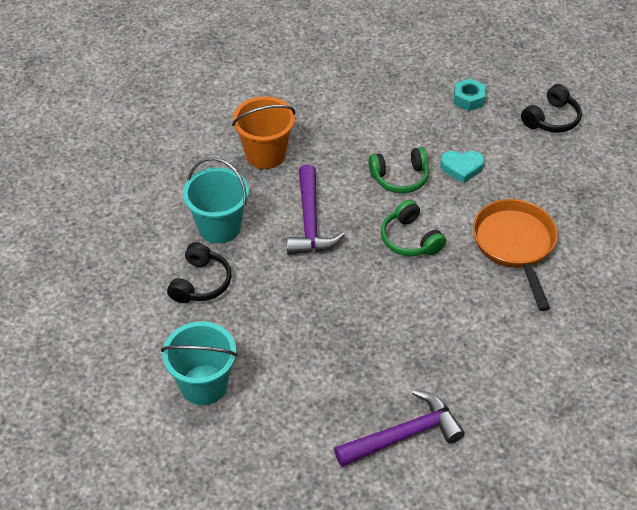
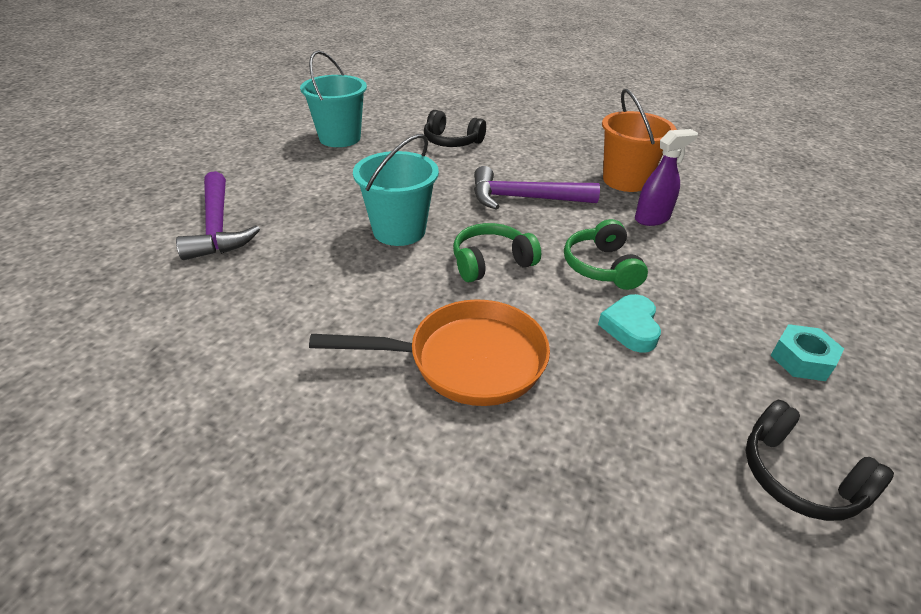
camera: 95 degrees right, 10 degrees down
turquoise bucket [183,157,249,244] -> turquoise bucket moved to [353,134,439,246]
none -> purple spray bottle [635,129,698,226]

